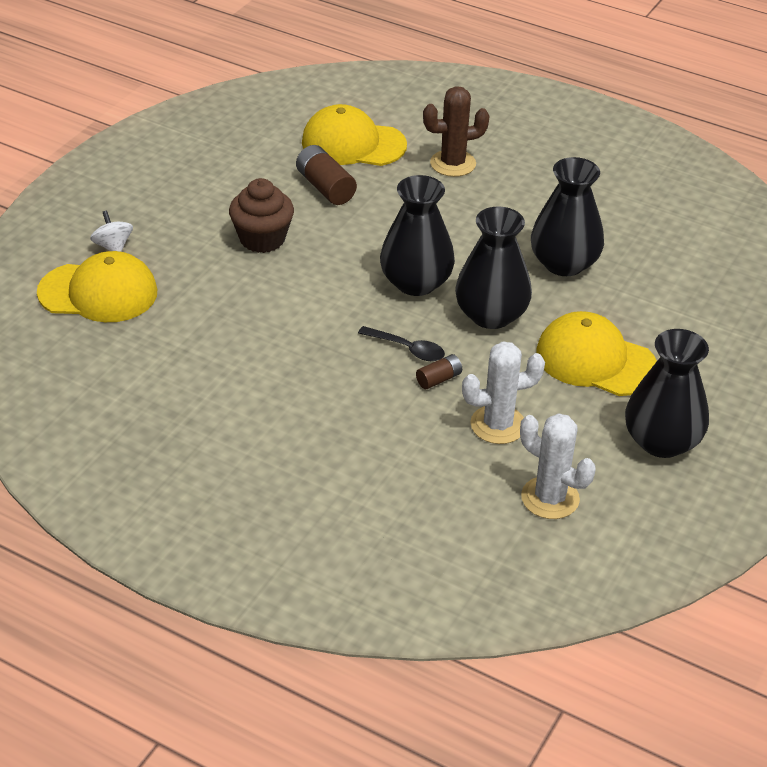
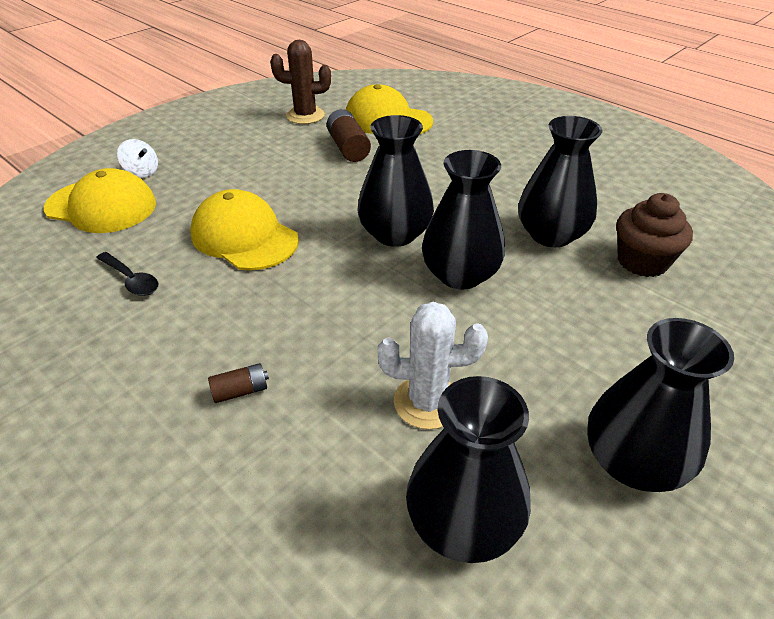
camera: 15 degrees right, 0 degrees up
white spinning top [90,211,133,252] -> white spinning top turned 135 degrees clockwise [117,139,158,177]
brown cupcake [229,178,294,253] -> brown cupcake moved to [616,193,693,277]
black spoon [358,326,445,361] -> black spoon moved to [96,252,158,296]
brown battery [416,354,462,389] -> brown battery moved to [208,363,269,403]
brown cactus [423,86,489,177] -> brown cactus moved to [270,40,331,124]
white cactus [520,413,596,519] -> black vase [406,376,531,563]
yellow cap [536,311,657,396] -> yellow cap moved to [190,189,299,271]

